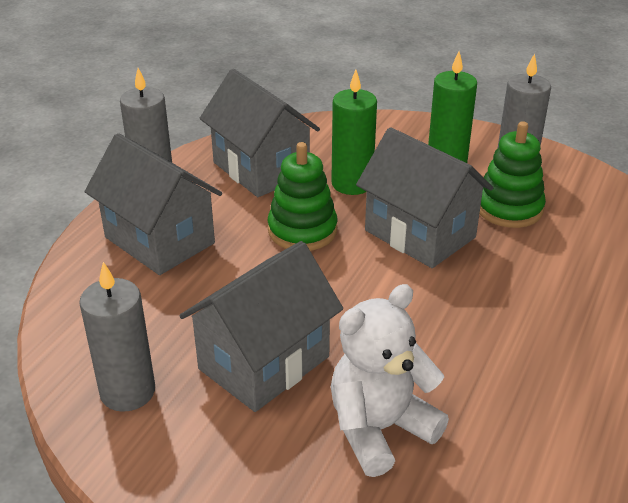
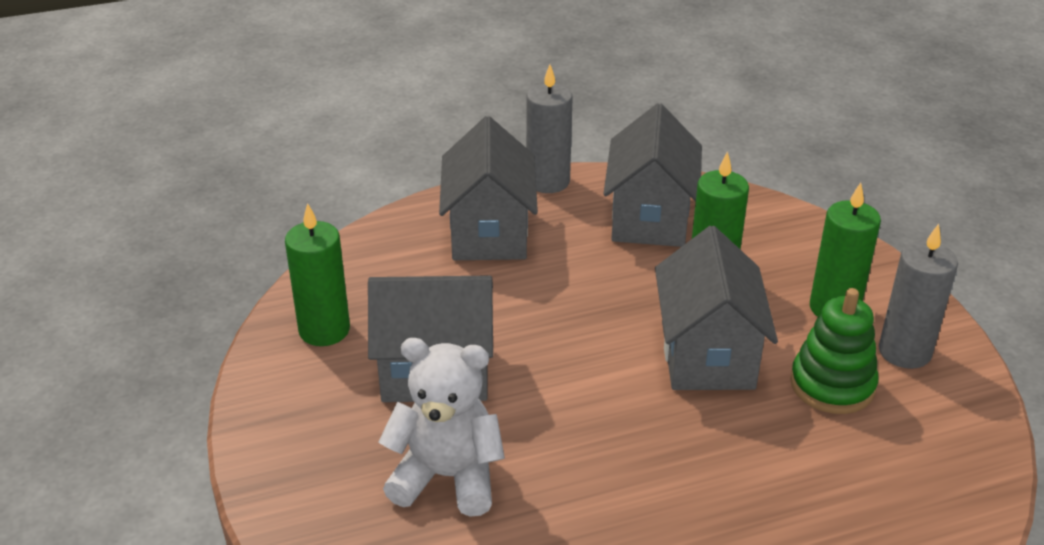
camera: 45 degrees right, 0 degrees up
grey candle [79,262,155,412] -> green candle [285,203,350,346]
green stacking toy [268,142,337,251] -> none

